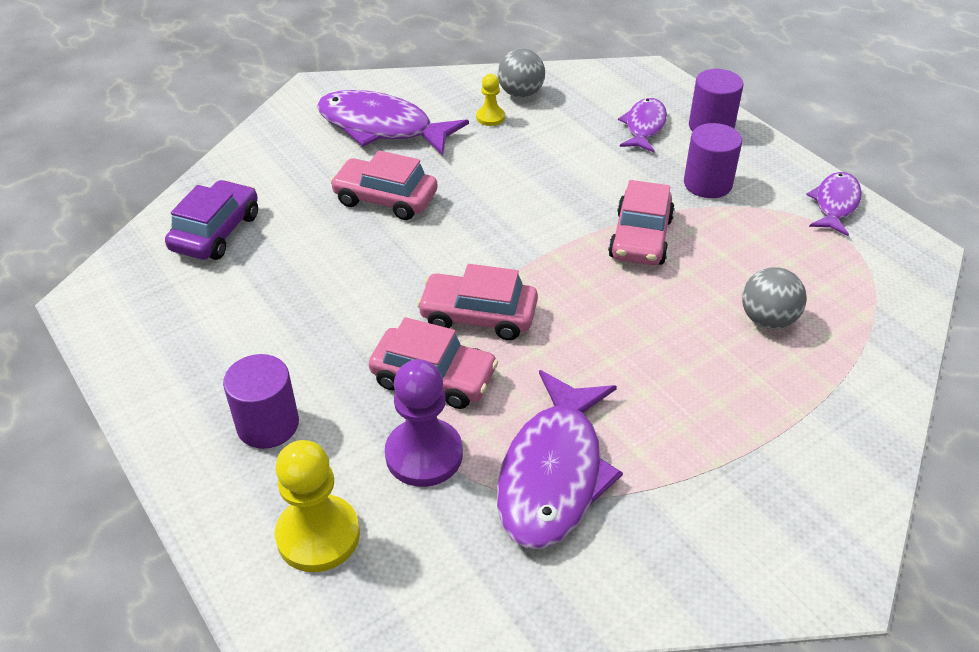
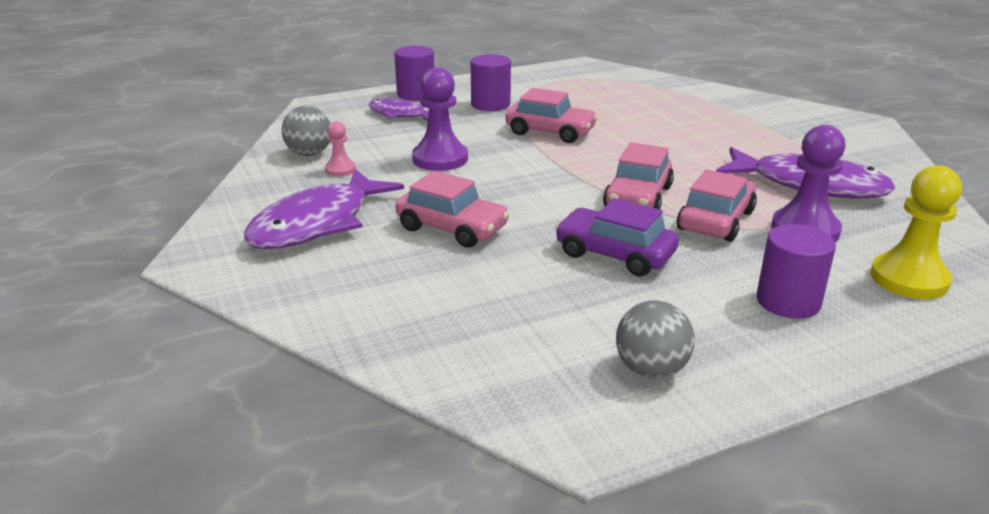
camera: 80 degrees left, 15 degrees down
purple car [165,180,258,260] -> purple car moved to [555,198,679,277]
pink car [330,150,437,220] -> pink car turned 90 degrees counterclockwise [396,171,510,248]
yellow pawn [476,74,505,126] -> pink pawn [325,121,356,176]
grey ball [742,267,807,329] -> grey ball moved to [616,300,695,378]
purple fish [806,172,862,236] -> none
none -> purple pawn [412,67,468,171]

